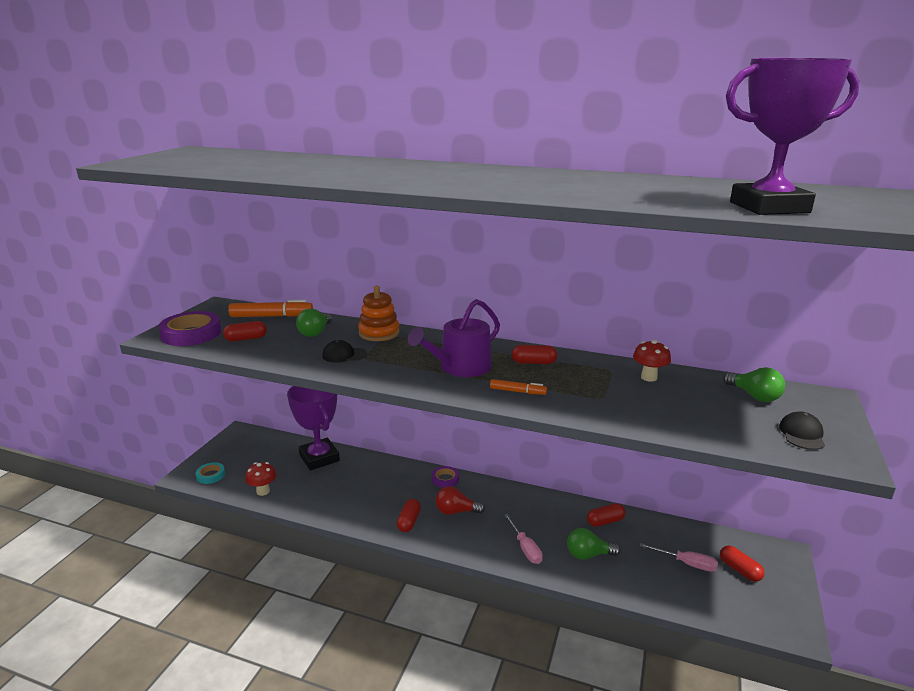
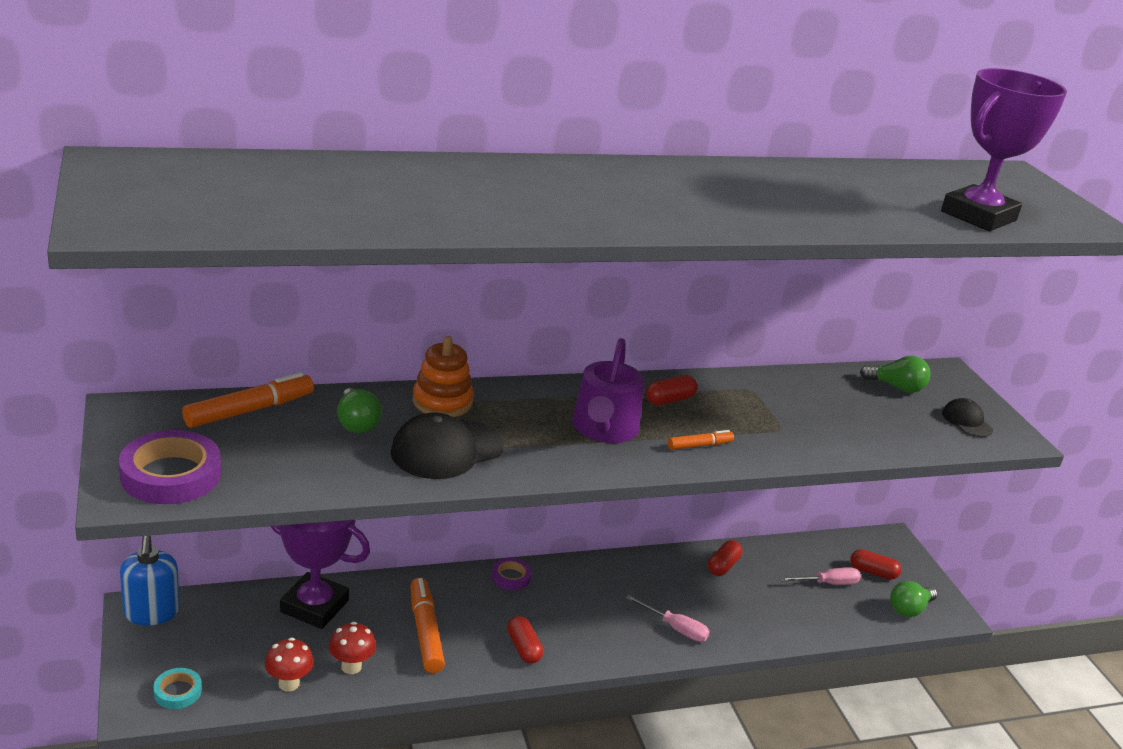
camera: 40 degrees left, 5 degrees up
red capsule [223,321,267,342] -> none
black cap [322,340,367,363] -> black cap [391,412,504,479], size x1.82
red light bulb [435,486,485,515] -> none
green light bulb [567,528,621,560] -> green light bulb moved to [890,581,937,617]
red mushroom [633,340,671,382] -> red mushroom moved to [329,622,376,674]
none -> blue soap dispenser [120,535,180,625]
none -> orange marker [410,578,445,673]

